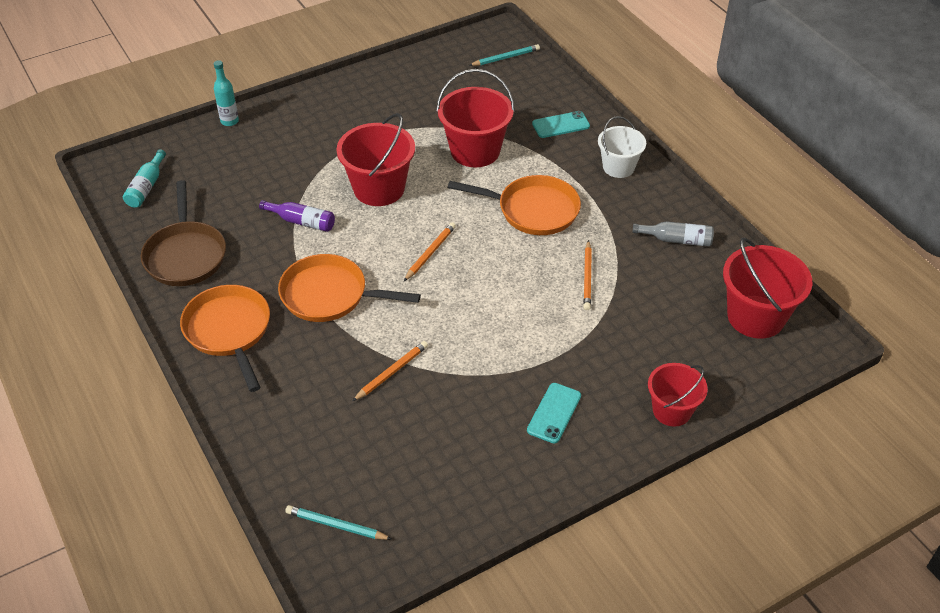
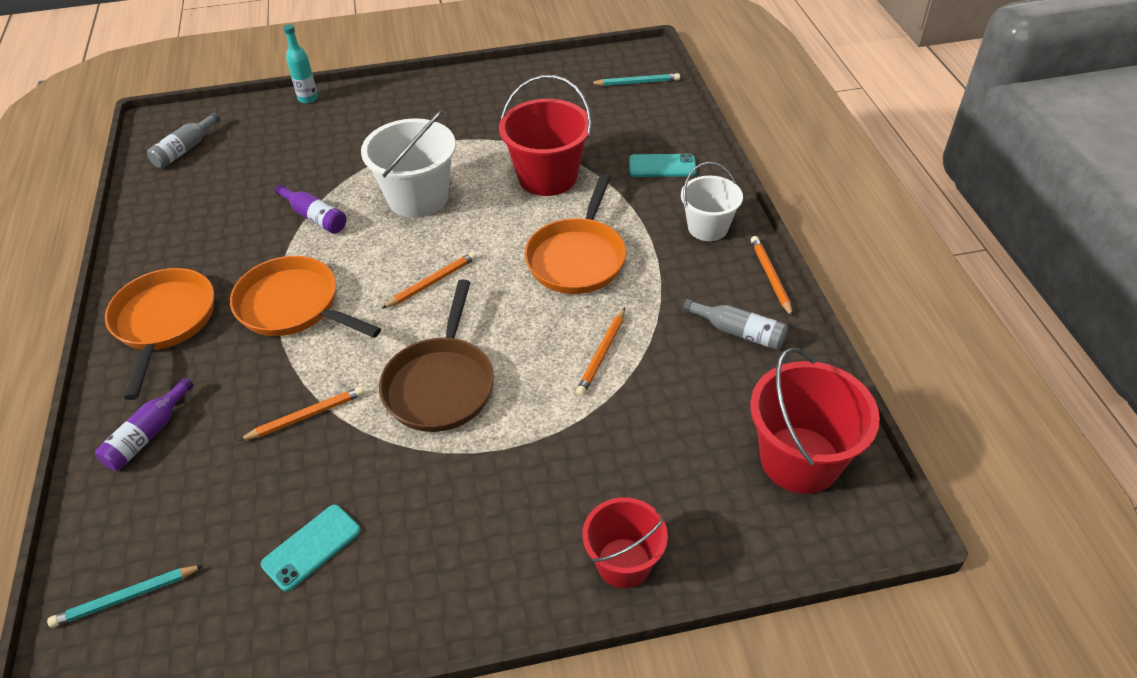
camera: 20 degrees right, 0 degrees up
turquoise bottle [123,149,166,208] -> grey bottle [147,112,220,168]
brown pan [141,180,226,286] -> brown pan moved to [379,280,494,432]
turquoise pencil [285,505,392,540] -> turquoise pencil turned 60 degrees counterclockwise [47,565,204,628]
red bucket [336,113,415,206] -> white bucket [361,110,456,218]
orange pan [448,175,581,235] -> orange pan turned 75 degrees clockwise [525,173,626,294]
turquoise phone [527,383,581,443] -> turquoise phone moved to [261,504,361,592]
none -> purple bottle [95,377,194,470]
none -> orange pencil [751,236,793,317]

